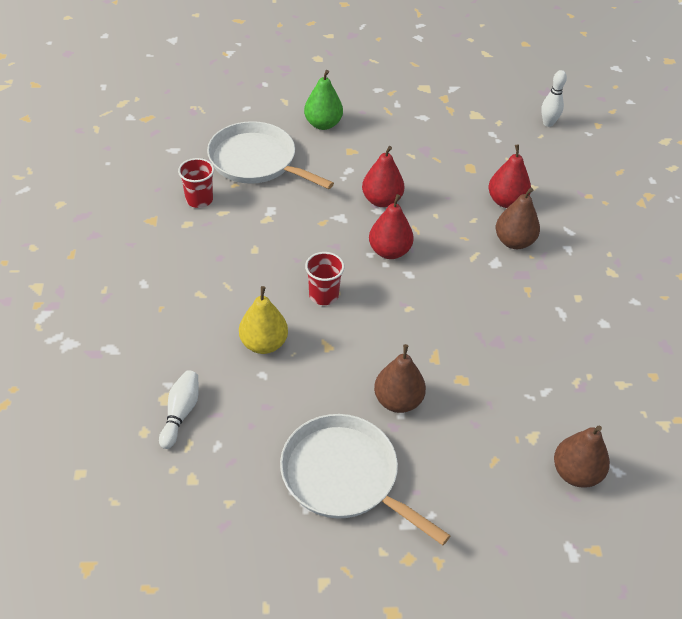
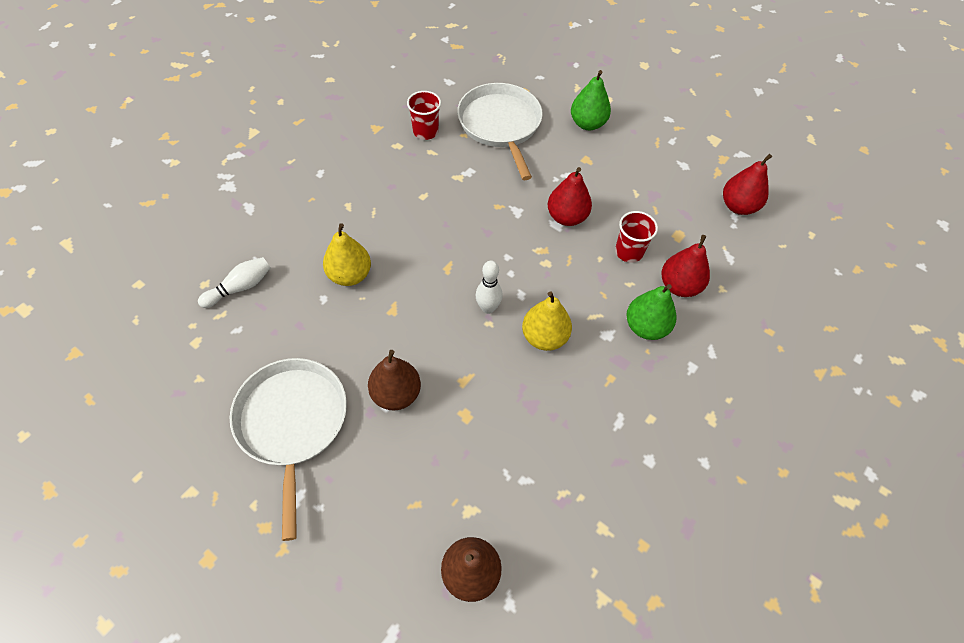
camera: 40 degrees right, 10 degrees up
red cup [305,252,345,305] -> red cup moved to [615,211,658,263]
red pear [369,194,414,259] -> red pear moved to [723,154,772,215]
brown pear [496,188,540,249] -> green pear [626,284,676,340]
white bowling pin [541,70,567,127] -> white bowling pin moved to [476,260,503,314]
none -> yellow pear [522,291,572,351]

